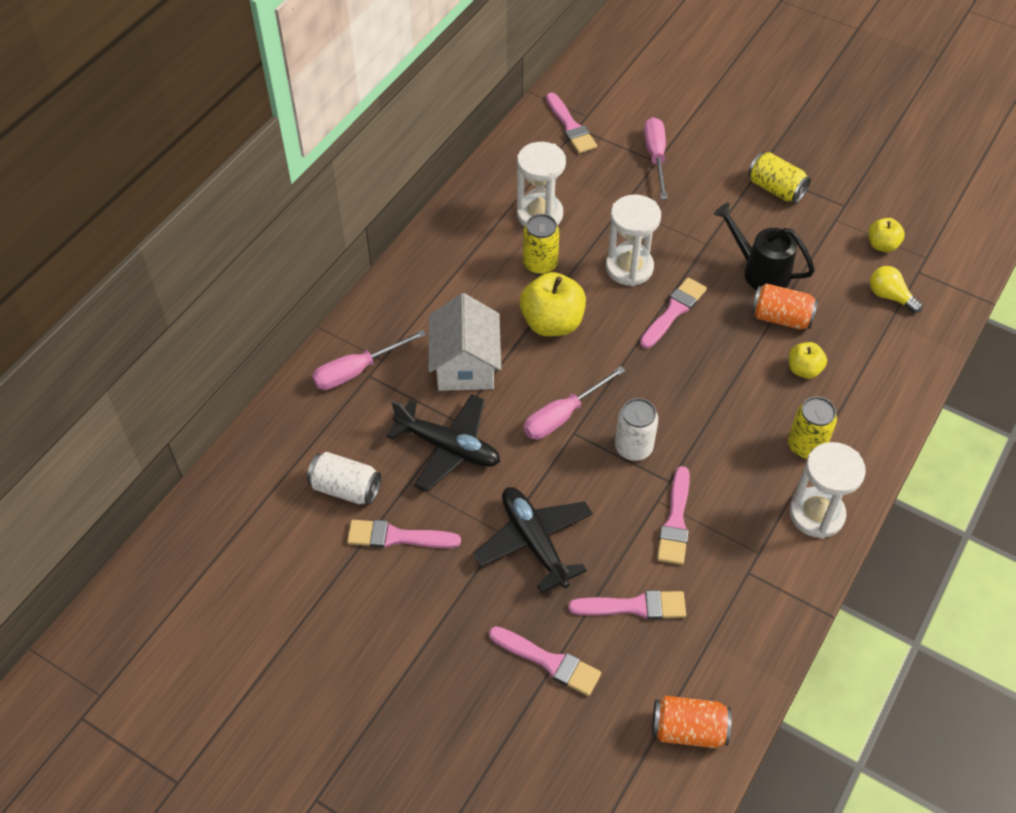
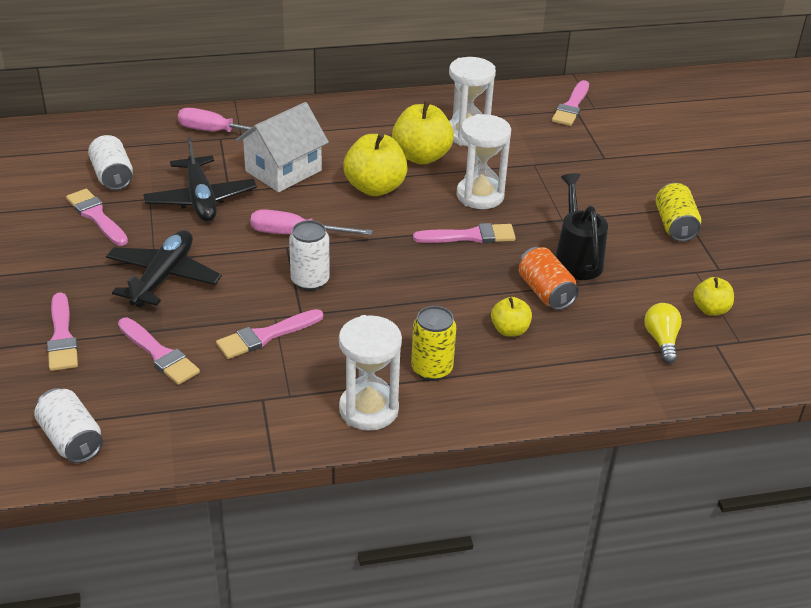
camera: 45 degrees right, 15 degrees down
yellow can [523,214,559,275] -> yellow apple [392,101,454,164]
pink screwdriver [644,117,668,200] -> none
orange can [652,695,732,748] -> white can [34,388,103,463]

